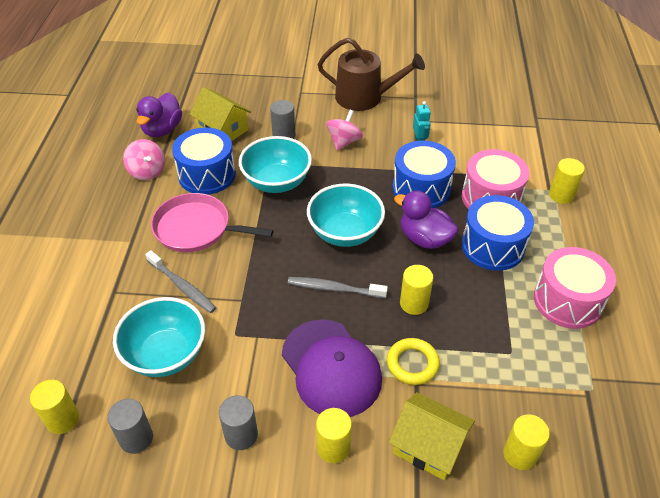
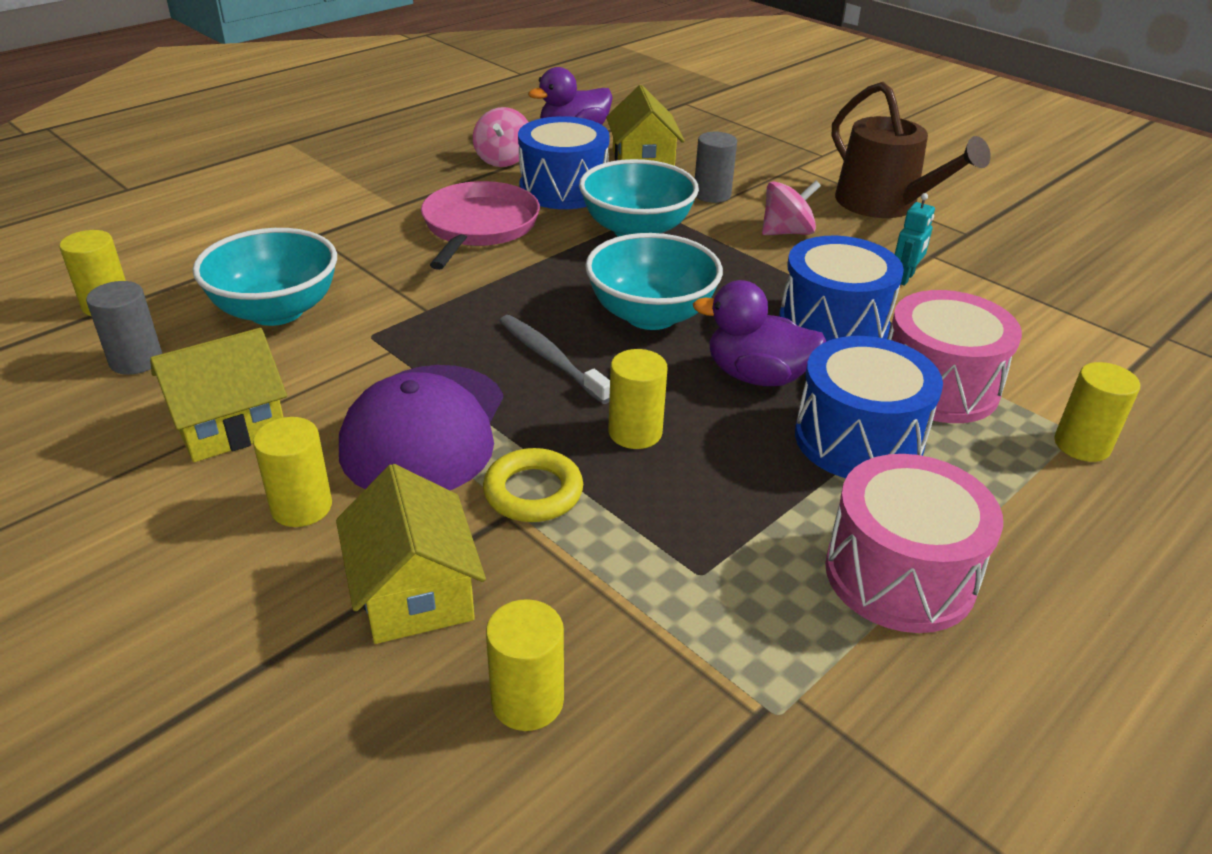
camera: 40 degrees right, 10 degrees down
grey toothbrush [145,250,216,313] -> none
pink pan [151,193,274,252] -> pink pan turned 45 degrees clockwise [421,181,540,270]
grey cylinder [219,395,258,450] -> yellow house [150,328,287,462]
purple duck [394,191,458,249] -> purple duck turned 60 degrees counterclockwise [693,280,826,386]

